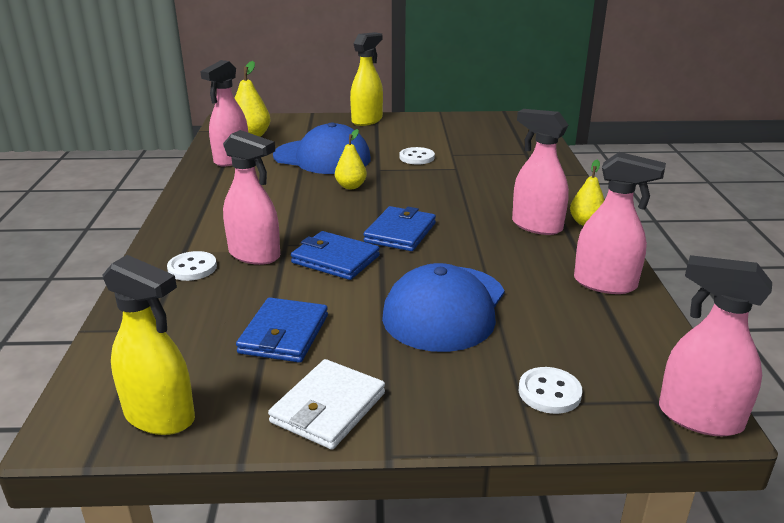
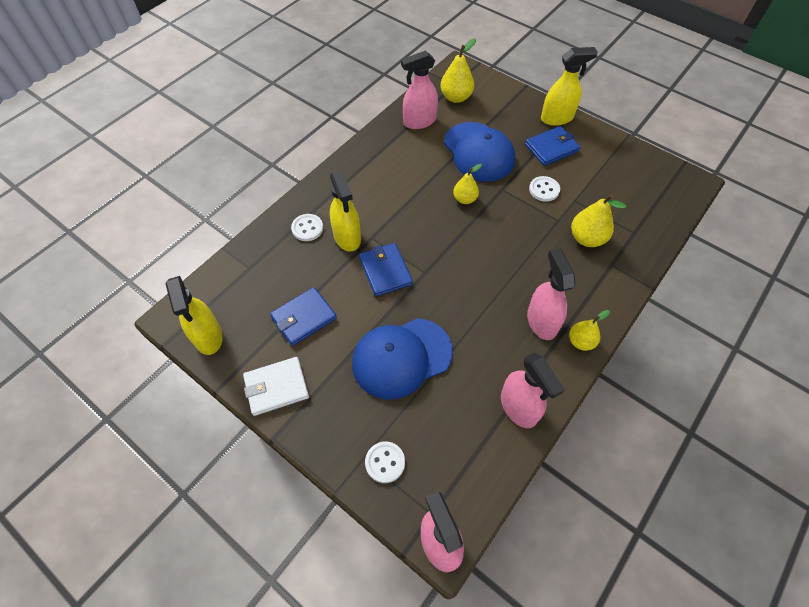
camera: 40 degrees right, 30 degrees up
pink spray bottle [223,130,280,265] -> yellow spray bottle [330,170,361,252]
blue wallet [363,206,436,251] -> blue wallet moved to [525,126,581,166]
none -> yellow pear [571,194,626,247]

